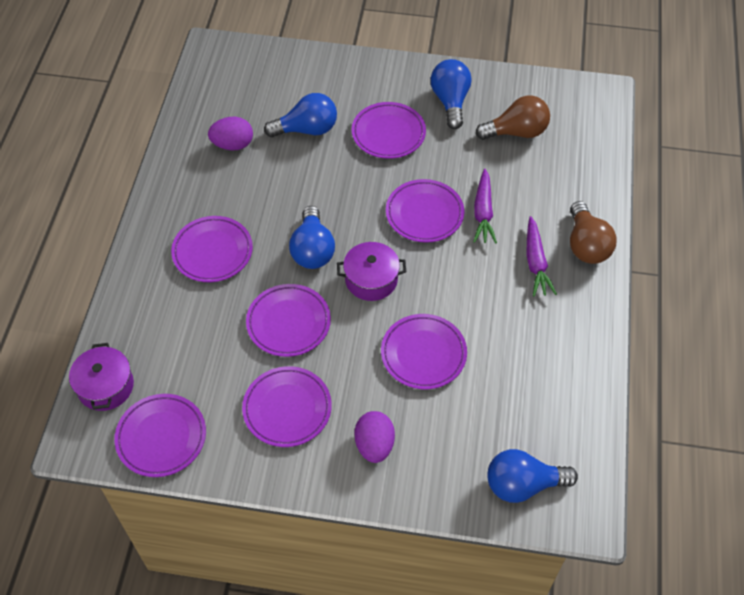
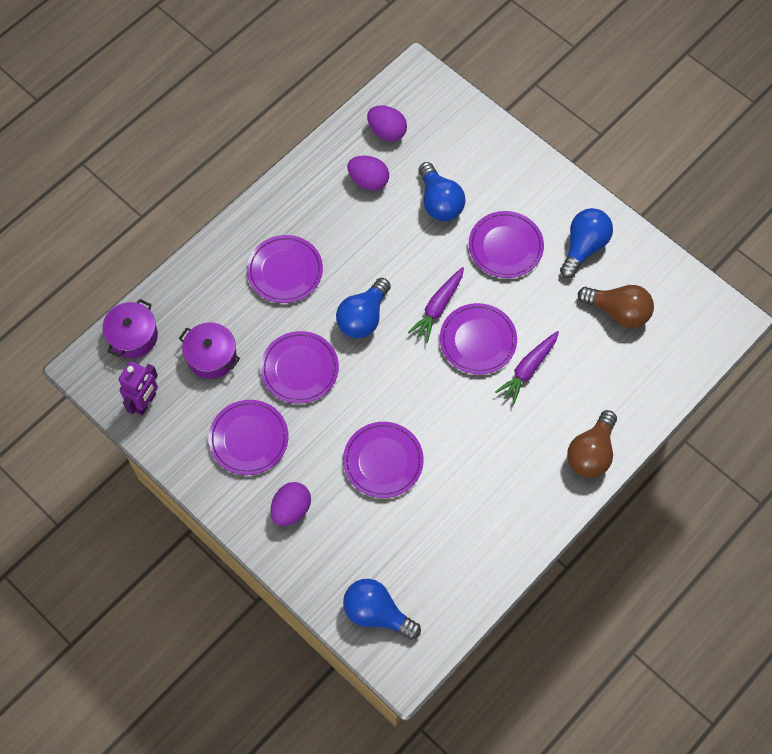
camera: 35 degrees right, 10 degrees up
purple plate [114,394,206,477] -> purple robot [118,361,158,415]
blue light bulb [264,93,337,137] -> blue light bulb turned 45 degrees clockwise [418,162,465,221]
purple pot [337,242,406,301] -> purple pot moved to [179,322,240,379]
purple carrot [526,216,557,296] -> purple carrot moved to [408,267,464,343]
none -> purple egg [367,106,407,142]

